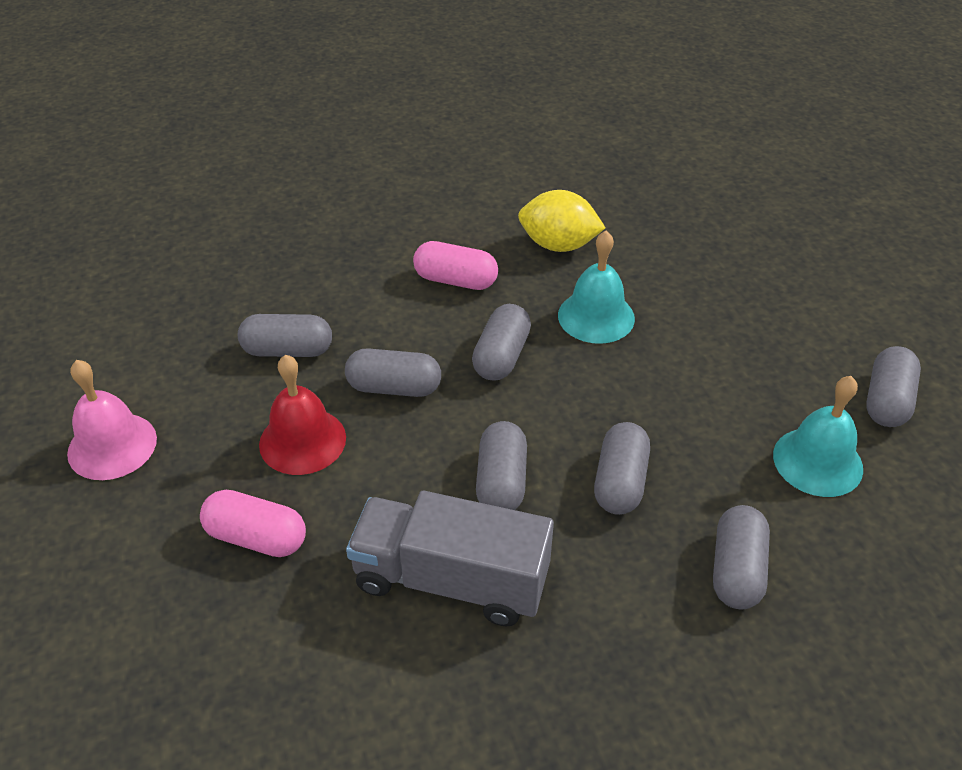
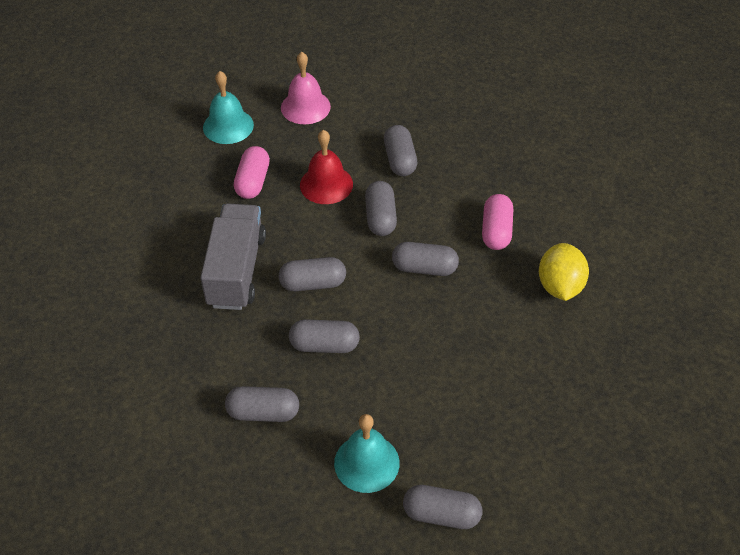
camera: 80 degrees right, 5 degrees up
turquoise bell [558,231,635,344] -> turquoise bell moved to [203,71,254,144]

